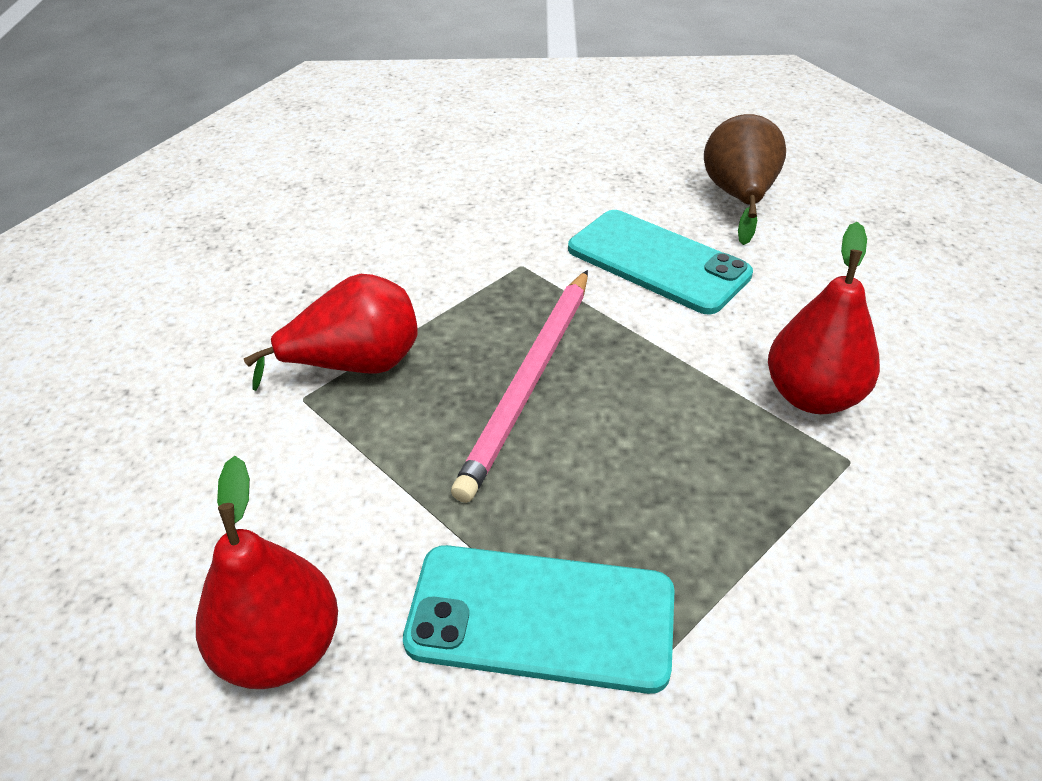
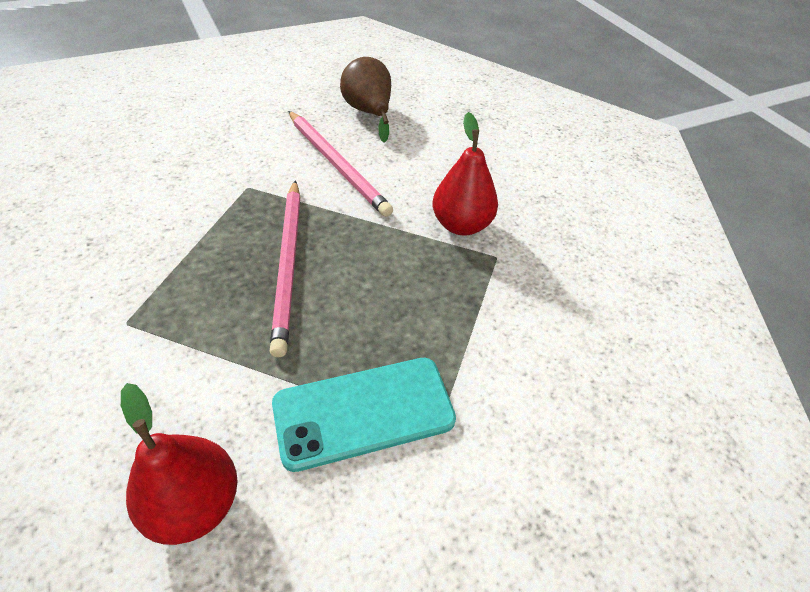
camera: 30 degrees left, 5 degrees up
red pear [244,274,417,391] -> none
turquoise phone [568,210,753,314] -> pink pencil [288,111,393,217]

